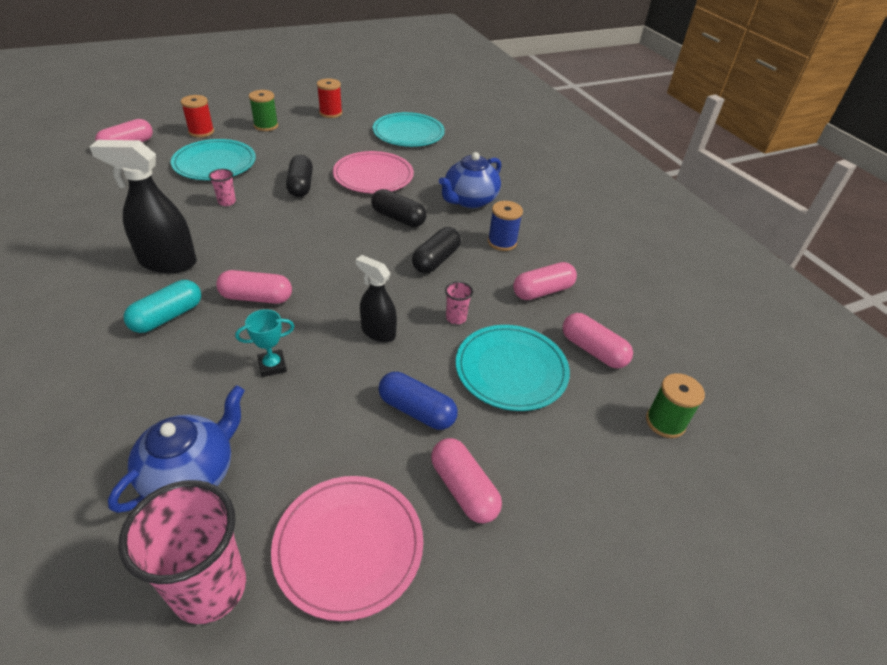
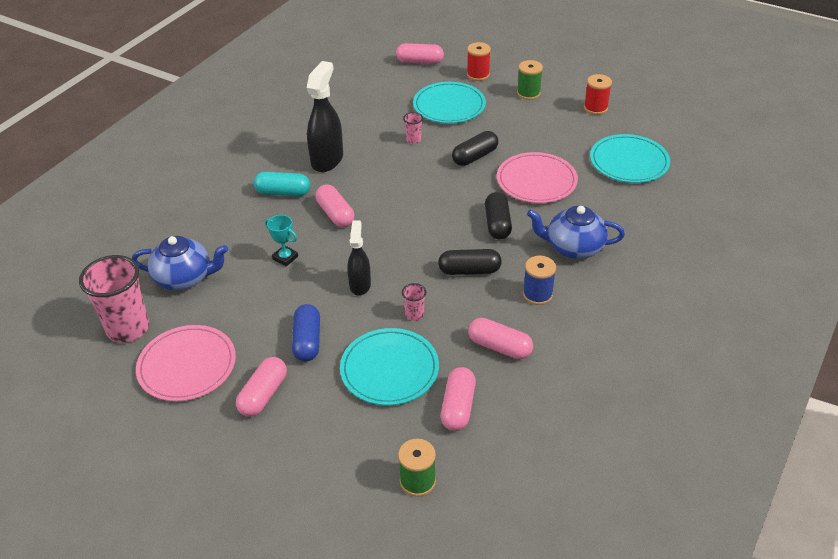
camera: 60 degrees right, 0 degrees up
black spray bottle [90,140,197,273] -> black spray bottle turned 45 degrees clockwise [307,61,343,172]

